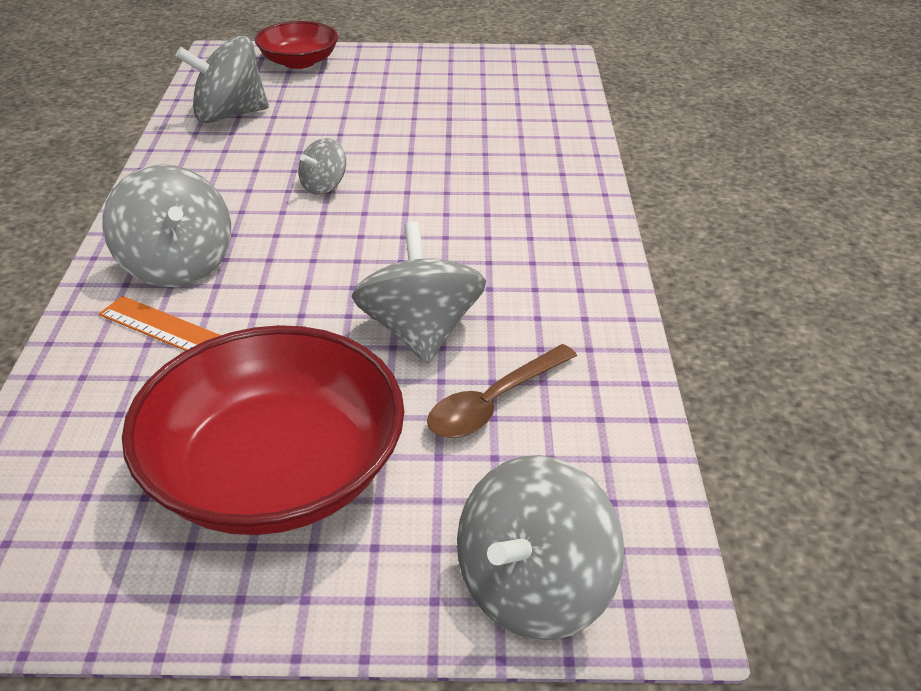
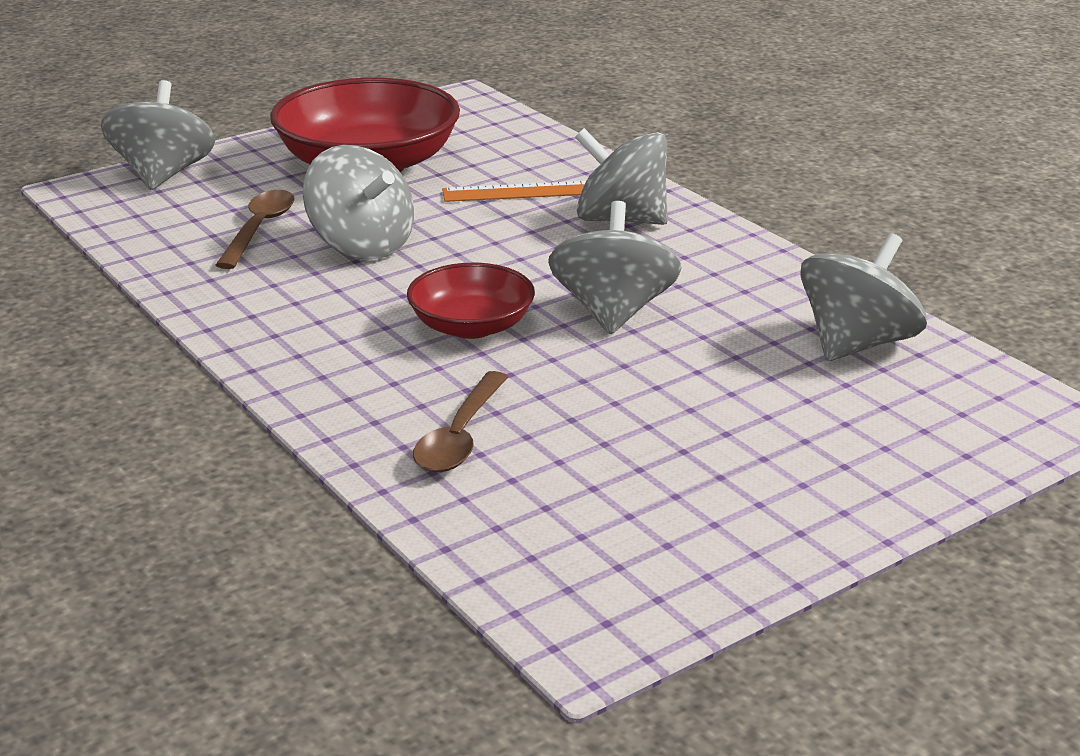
camera: 145 degrees right, 10 degrees down
red bowl [255,21,338,69] -> red bowl moved to [407,263,535,339]
grey spinning top [298,138,346,195] -> grey spinning top [548,201,682,335], size x1.85
none -> brown spoon [413,371,508,472]

